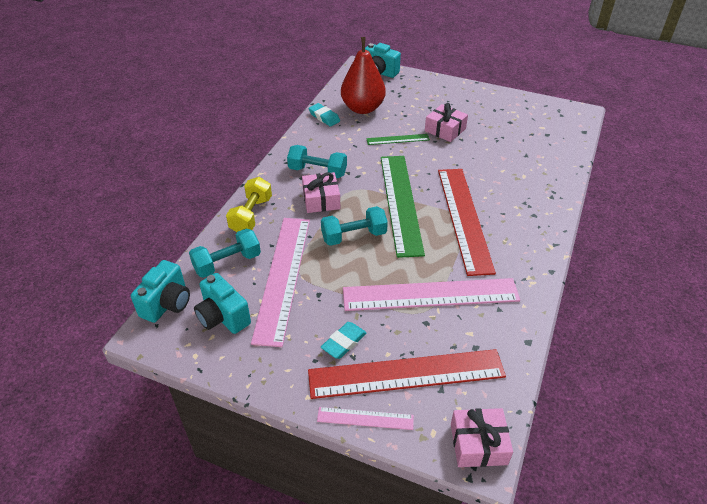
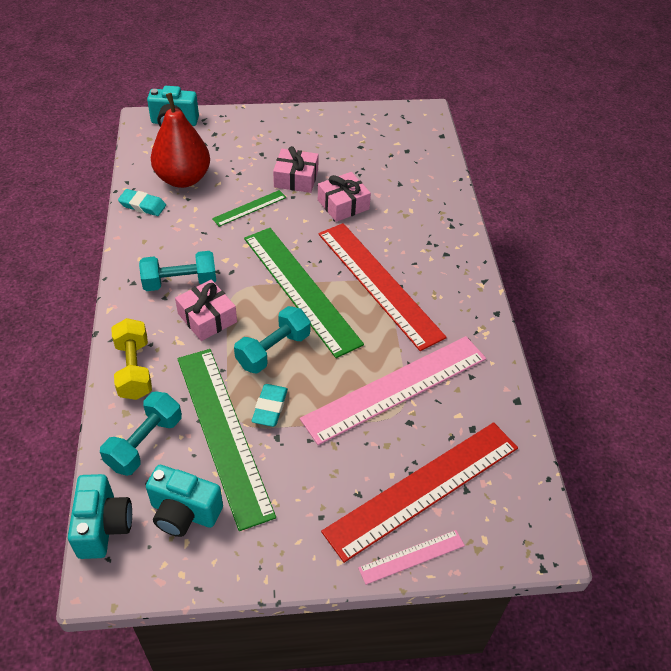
camera: 30 degrees left, 5 degrees up
pink ruler [251,218,310,347] -> green ruler [177,349,276,531]
turquoise eraser [321,322,367,359] -> turquoise eraser moved to [252,384,288,427]
pink gift [451,408,513,467] -> pink gift moved to [318,172,371,222]

